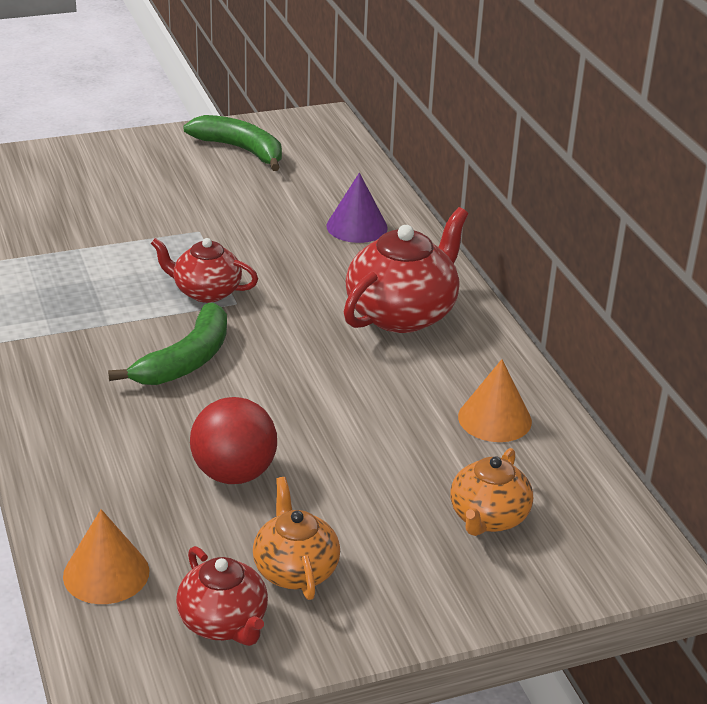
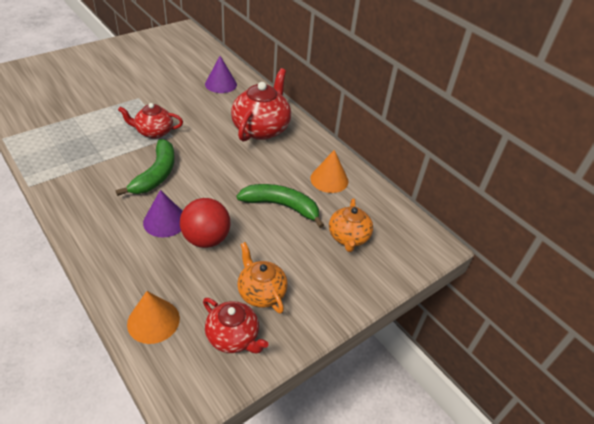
camera: 20 degrees left, 10 degrees up
green banana [183,115,282,171] -> green banana moved to [237,184,324,228]
none -> purple cone [143,190,182,237]

